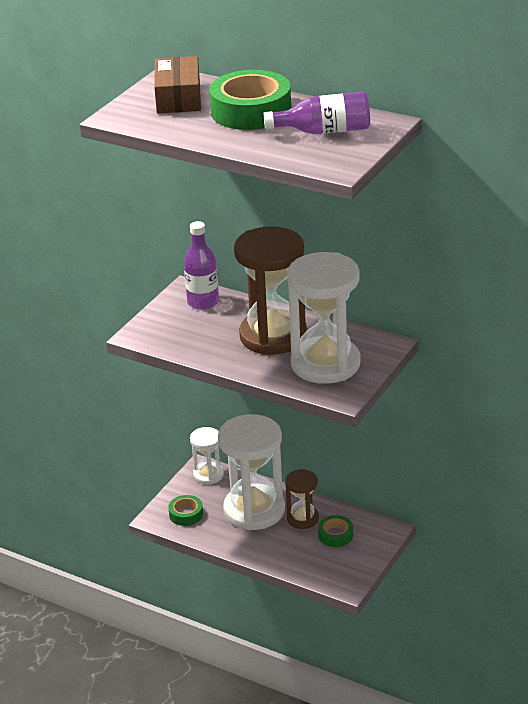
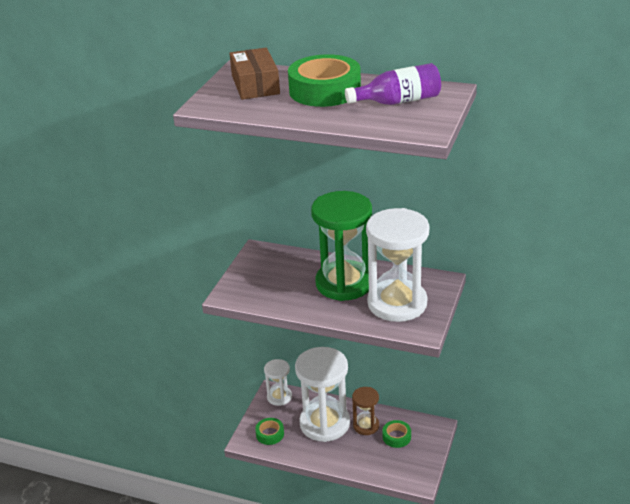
camera: 10 degrees left, 0 degrees up
purple bottle [184,221,219,310] -> none
brown hourglass [234,226,307,355] -> green hourglass [311,191,372,301]

